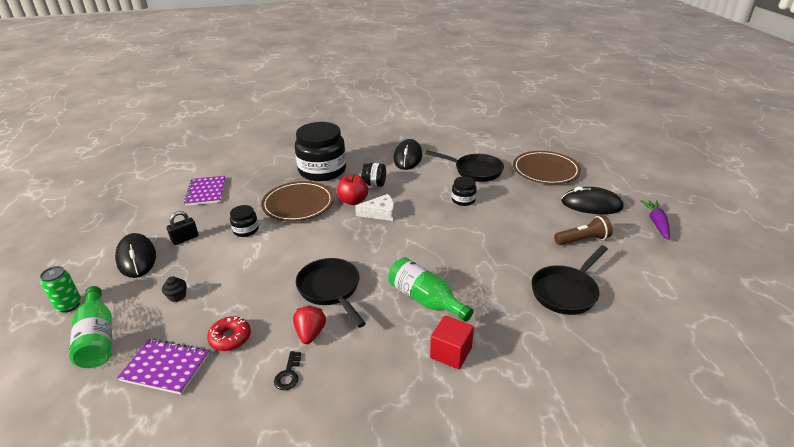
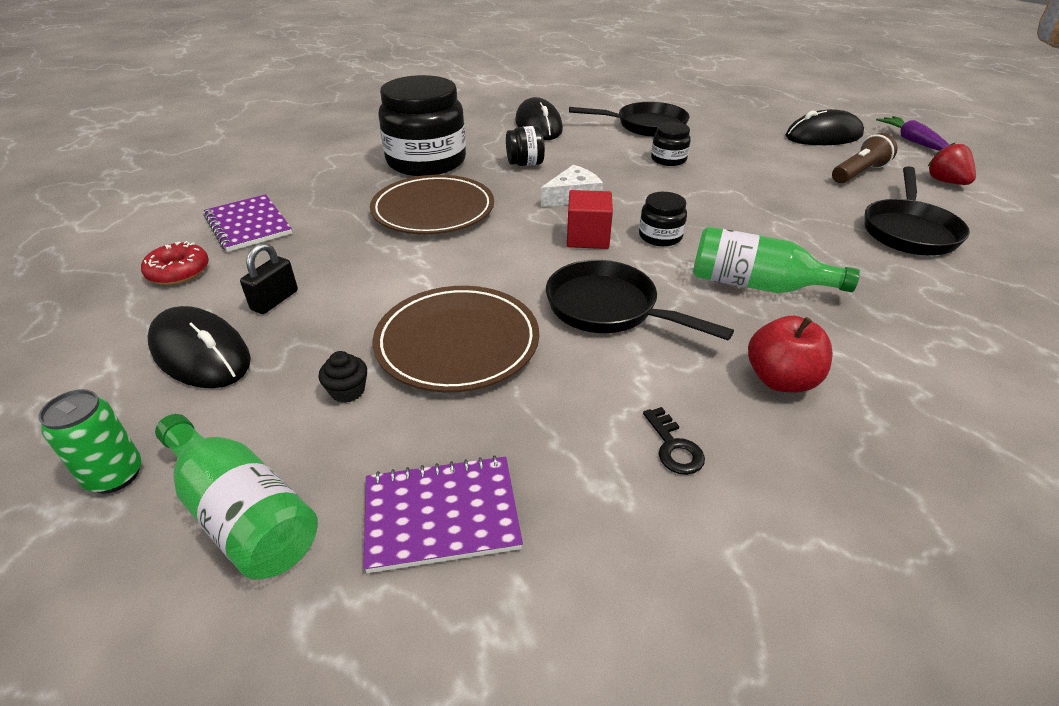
camera: 25 degrees left, 5 degrees up
red donut [207,316,251,351] -> red donut moved to [141,241,209,285]
black jar [230,205,259,237] -> black jar moved to [639,192,687,246]
red strawberry [293,305,326,344] -> red strawberry moved to [928,143,976,185]
red apple [337,174,368,205] -> red apple moved to [748,316,833,392]
red cube [430,315,474,369] -> red cube moved to [567,190,613,249]
brown plate [513,151,581,184] -> brown plate moved to [373,286,539,392]

